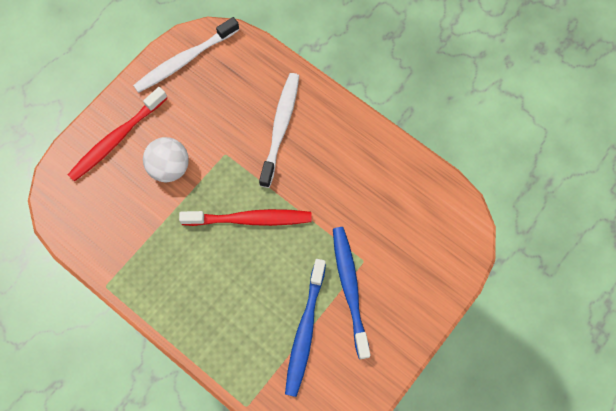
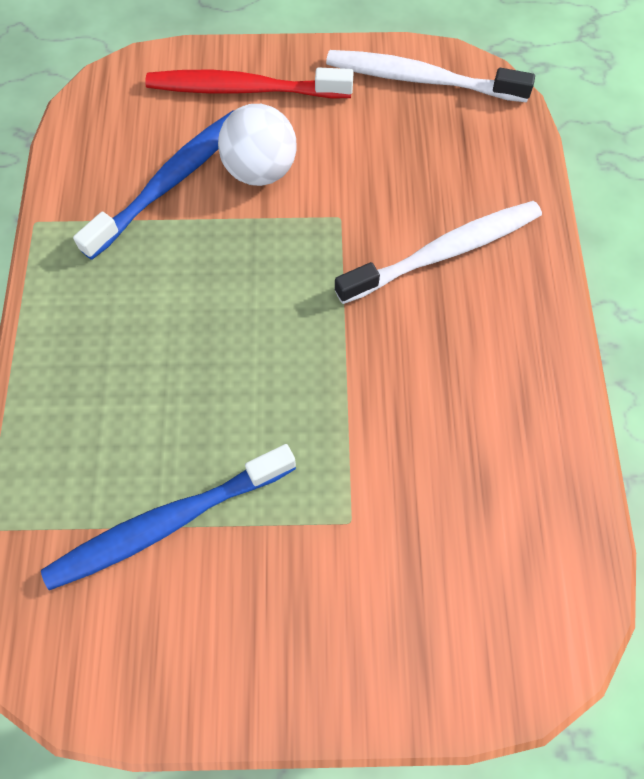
camera: 50 degrees right, 5 degrees down
red toothbrush [179,209,312,226] -> none
blue toothbrush [333,227,371,359] -> blue toothbrush moved to [73,110,234,260]

